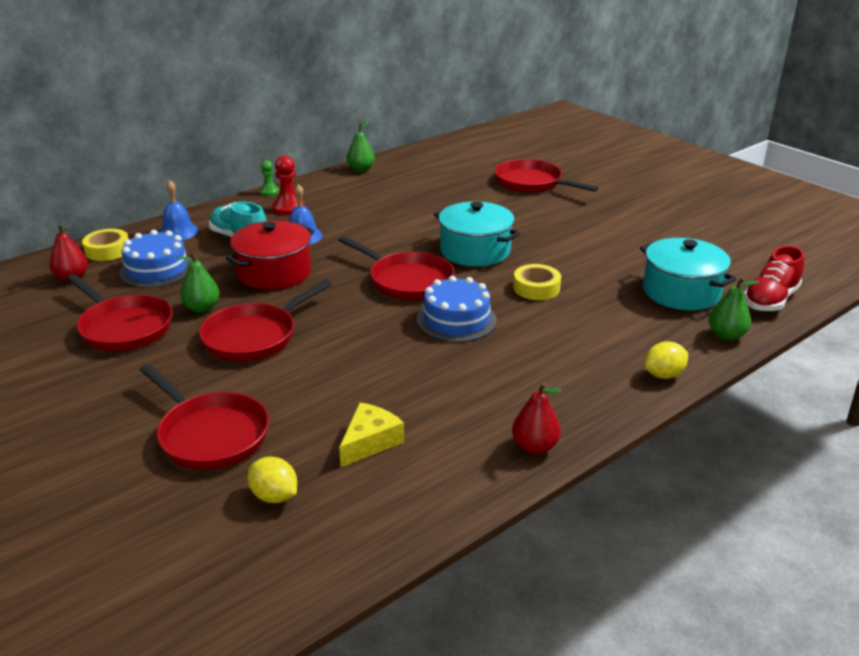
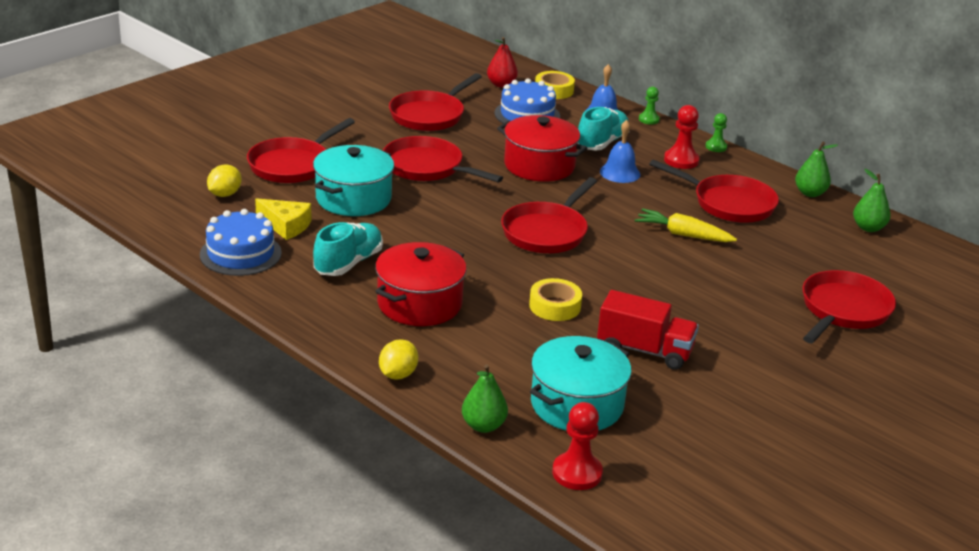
camera: 80 degrees right, 0 degrees up
green pear [177,252,220,313] -> green pear moved to [853,169,891,232]
blue cake [417,276,497,342] -> blue cake moved to [200,209,282,276]
turquoise pot [434,202,520,267] -> turquoise pot moved to [313,145,394,216]
red pear [512,382,561,454] -> none
yellow lemon [644,341,688,379] -> yellow lemon turned 60 degrees clockwise [379,339,418,380]
red shoe [744,245,804,311] -> red pawn [552,402,603,490]
none -> turquoise shoe [313,222,383,276]
none -> red pot [375,242,467,326]
none -> red truck [597,290,699,370]
none -> yellow carrot [635,208,737,242]
none -> green pawn [639,87,660,125]
none -> red pan [649,159,779,223]

